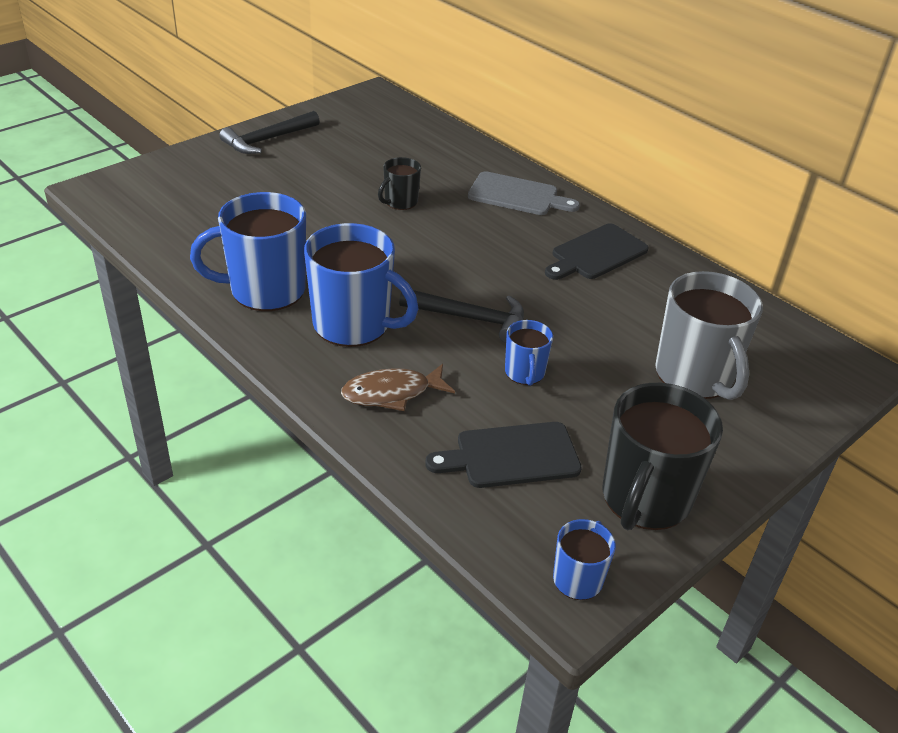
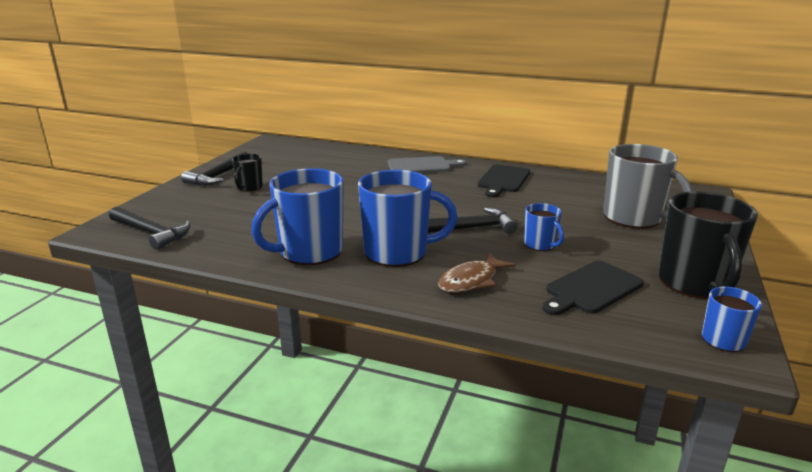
camera: 25 degrees left, 15 degrees down
black mug [378,157,421,210] -> black mug moved to [232,154,263,192]
none -> black hammer [109,207,190,250]

